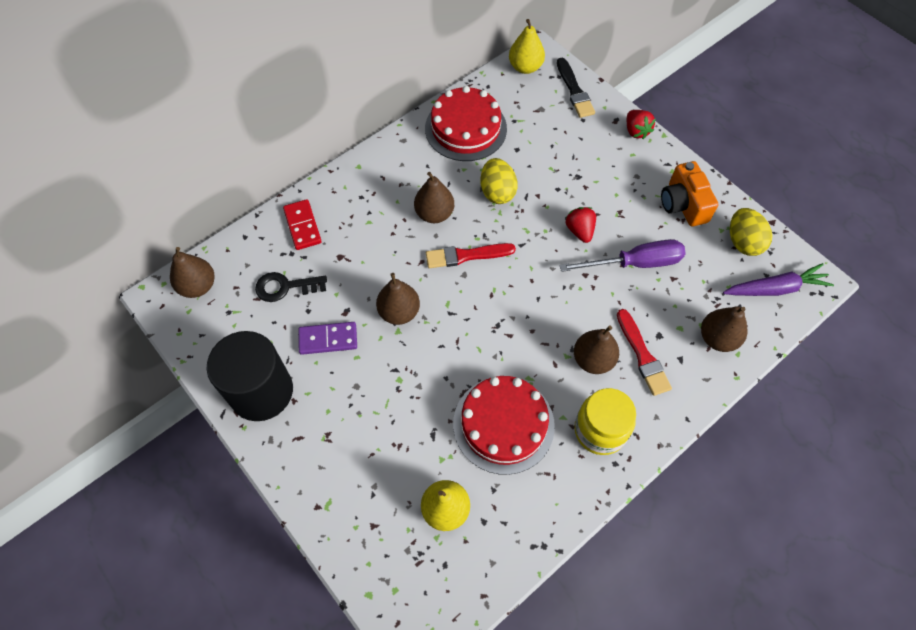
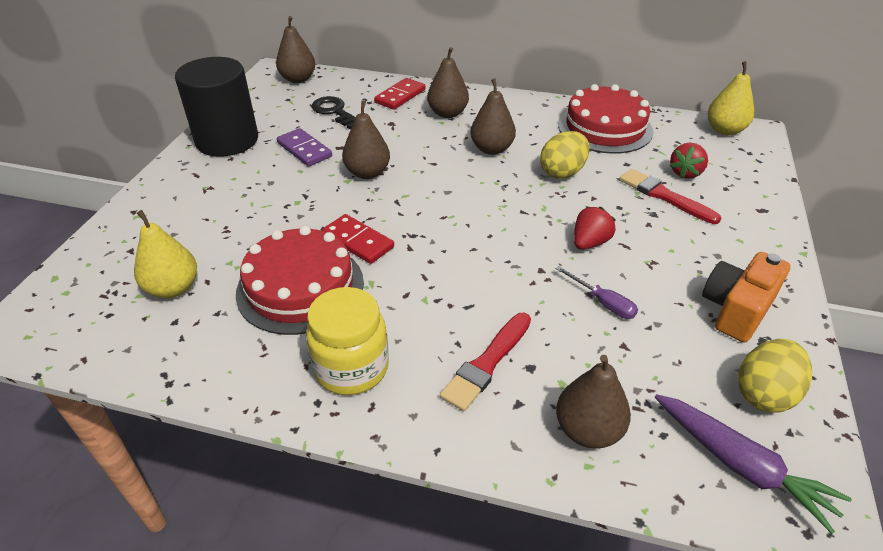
camera: 55 degrees right, 20 degrees down
red brush [426,243,516,268] -> red brush moved to [619,169,721,224]
black brush [557,58,595,118] -> none
purple screwdriver [560,239,686,272] -> purple screwdriver [556,266,638,319], size x0.53
brown pear [574,325,619,374] -> brown pear moved to [427,47,469,118]
red strawberry [627,110,656,139] -> red strawberry moved to [670,143,708,179]
none -> red domino [322,214,394,264]

